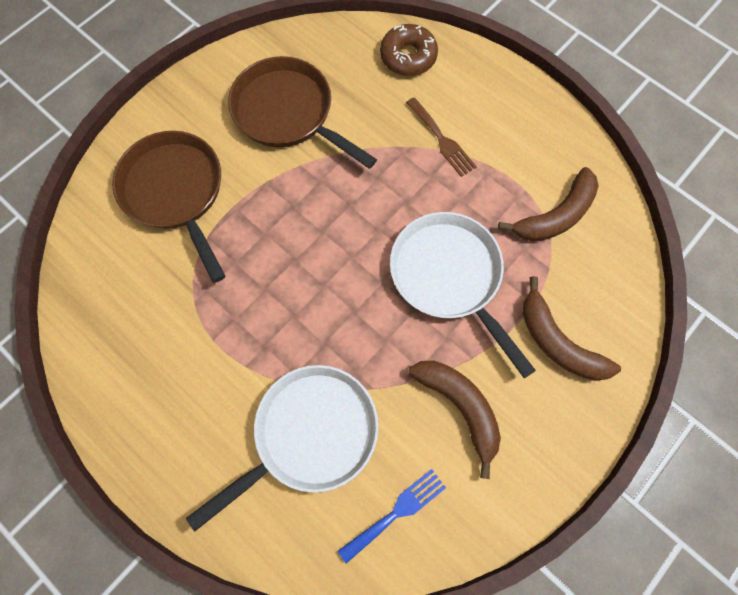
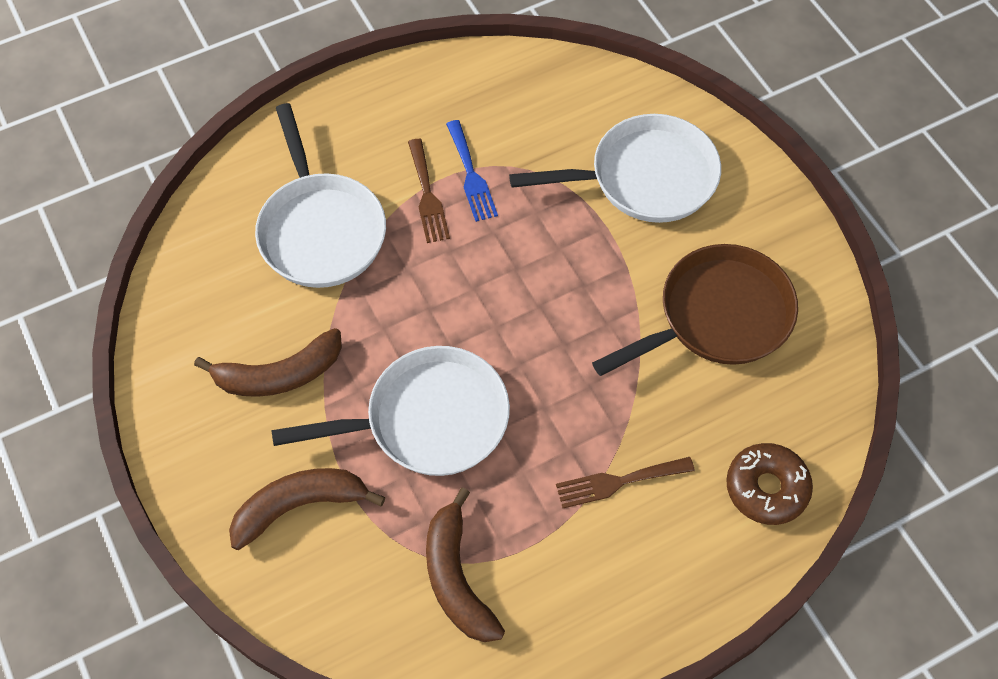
camera: 110 degrees right, 10 degrees down
brown pan [112,131,226,283] -> white pan [509,114,721,223]
blue fork [338,469,446,563] -> blue fork moved to [446,120,498,222]
none -> brown fork [408,139,450,243]

